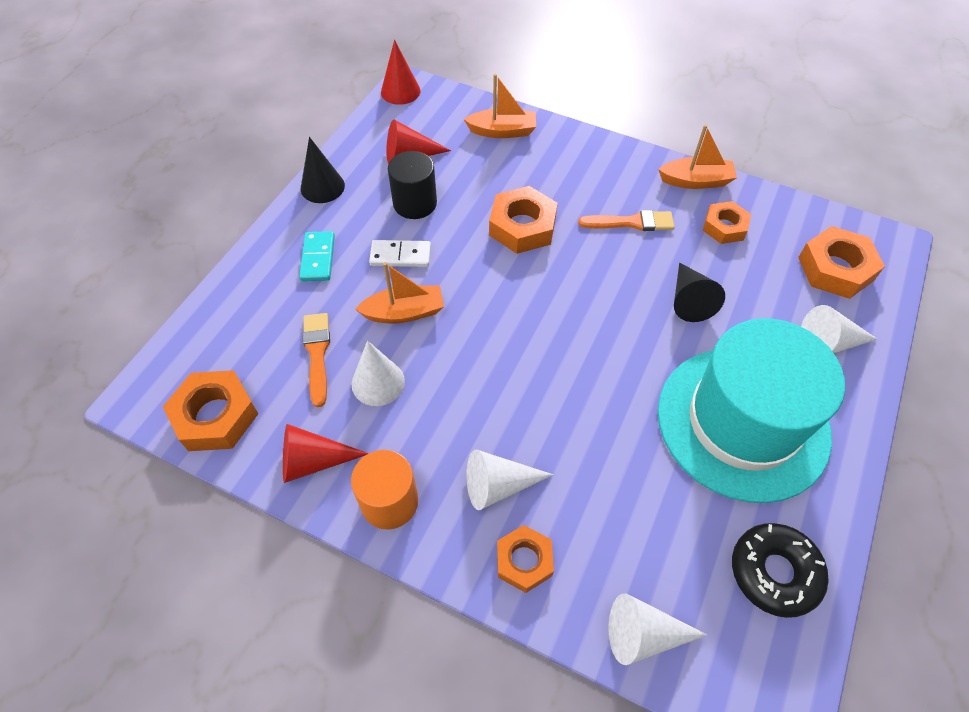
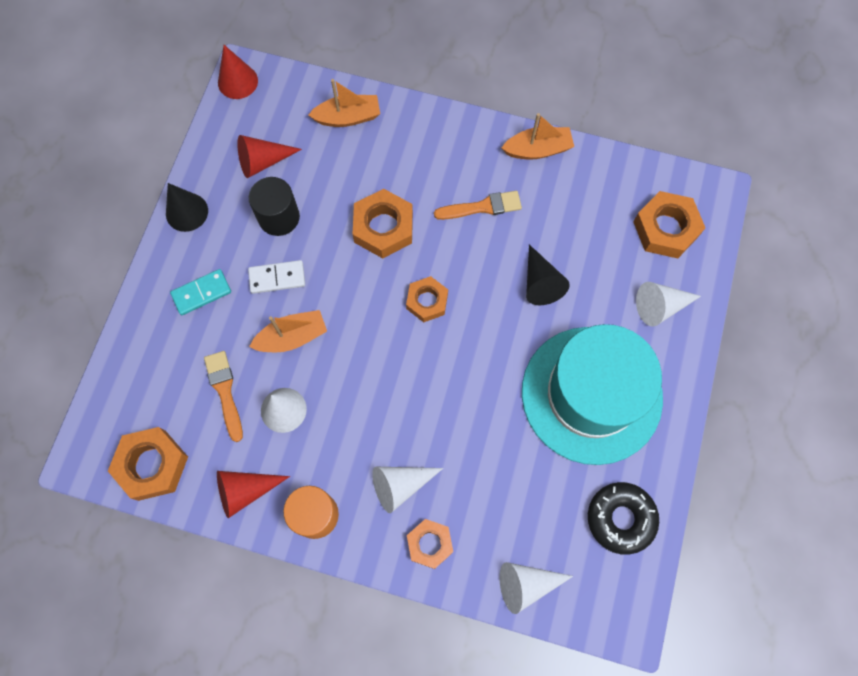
camera: 10 degrees left, 15 degrees up
turquoise domino [299,231,335,281] -> turquoise domino turned 75 degrees clockwise [170,269,231,315]
orange nut [703,201,751,244] -> orange nut moved to [406,276,448,322]

